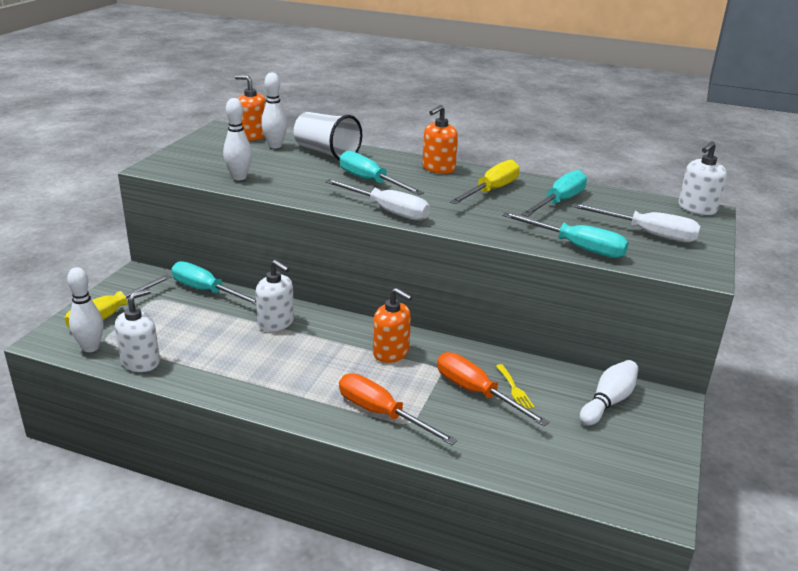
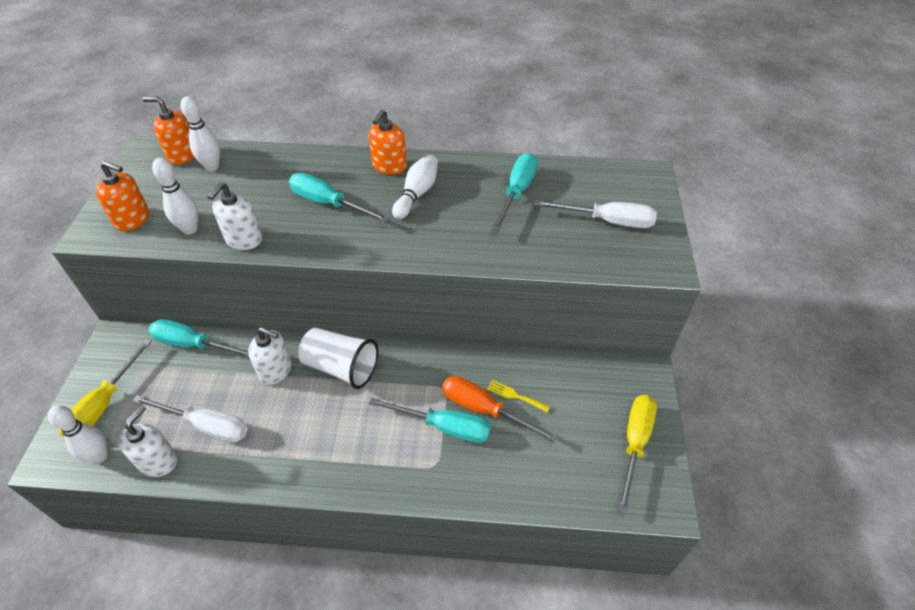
camera: 15 degrees left, 20 degrees up
white cup [294,112,362,161] -> white cup moved to [298,328,378,389]
white screwdriver [325,179,430,221] -> white screwdriver moved to [133,395,248,443]
orange screwdriver [339,373,457,445] -> none
orange soap dispenser [373,288,412,363] -> orange soap dispenser moved to [96,161,149,231]
yellow screwdriver [450,160,520,204] -> yellow screwdriver moved to [618,395,657,514]
yellow fork [496,364,535,409] -> yellow fork turned 150 degrees clockwise [487,380,550,412]
turquoise screwdriver [502,212,629,258] -> turquoise screwdriver moved to [368,398,491,443]
white bowling pin [580,360,639,425] -> white bowling pin moved to [392,154,438,219]
white soap dispenser [679,141,727,215] -> white soap dispenser moved to [207,182,262,250]

